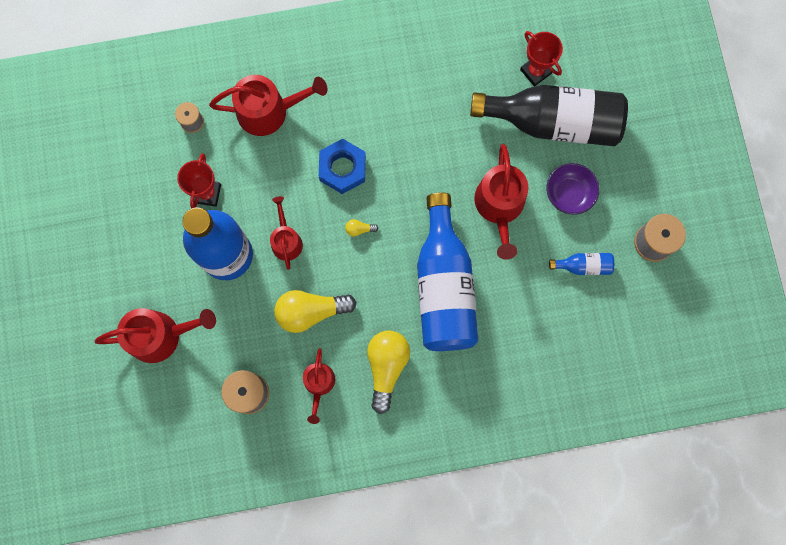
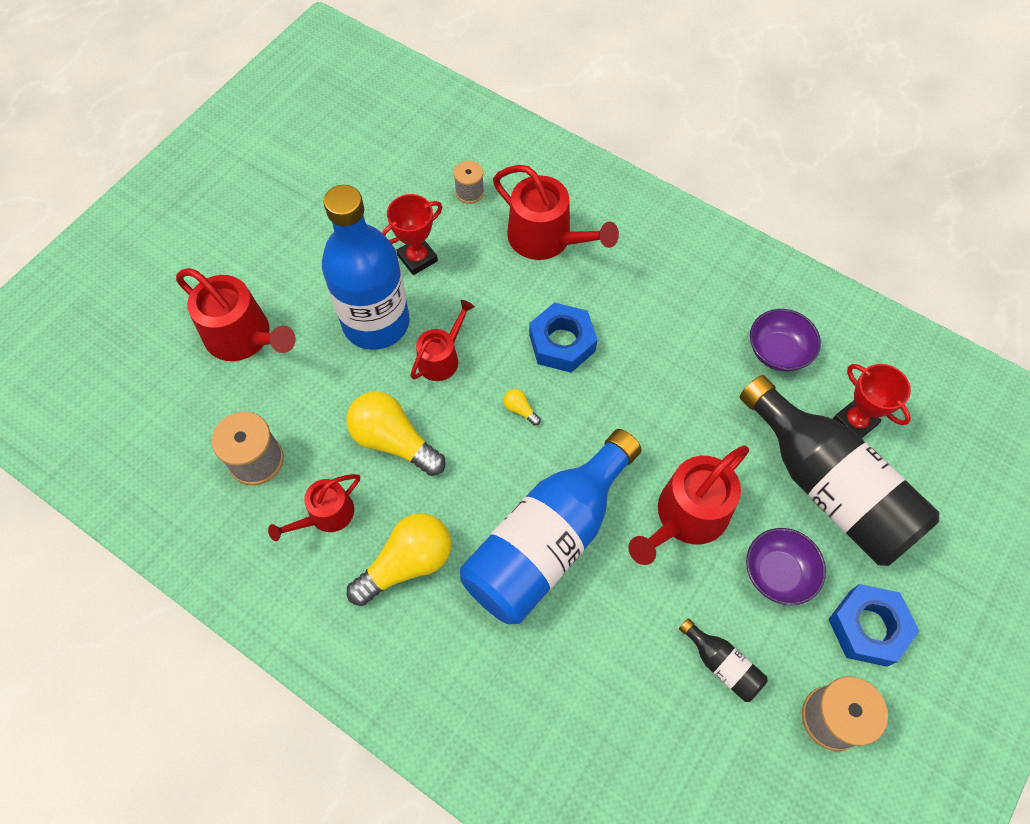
camera: 45 degrees right, 15 degrees down
red trophy [520,31,563,87] -> red trophy turned 45 degrees counterclockwise [833,364,911,438]
blue bottle [549,253,614,275] -> black bottle [679,618,768,702]
none -> purple bowl [750,309,821,372]
none -> blue nut [828,584,919,667]

